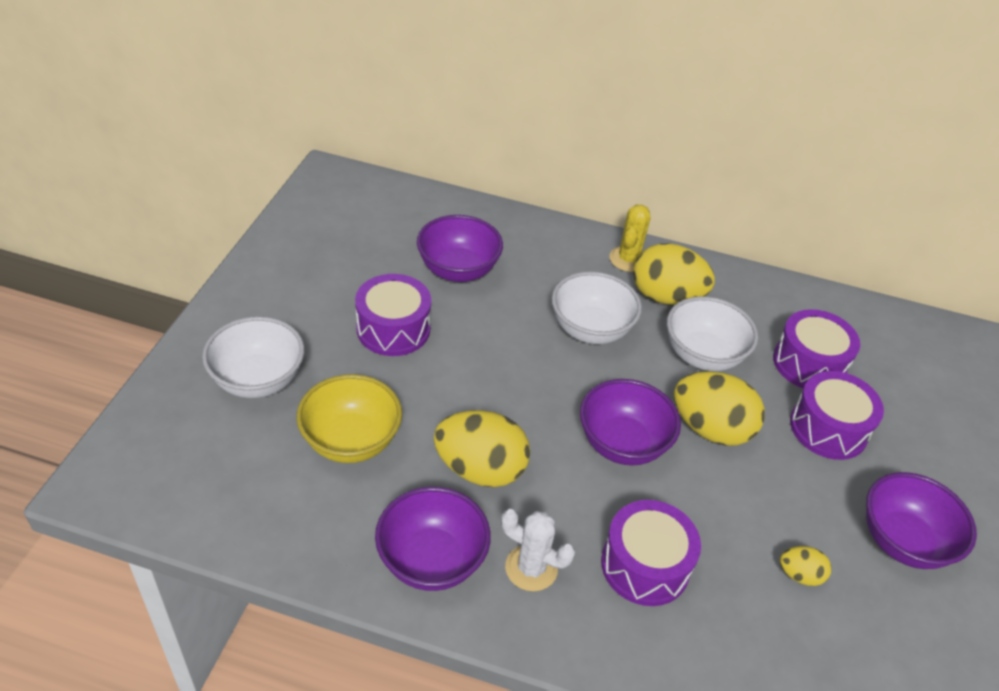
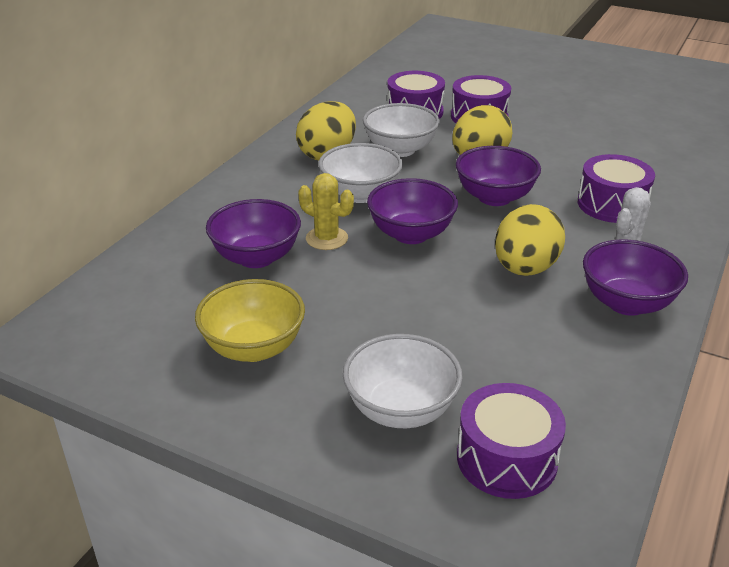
camera: 75 degrees left, 10 degrees down
yellow bowl [296,374,402,463] -> yellow bowl moved to [195,279,305,362]
purple drum [355,274,431,356] -> purple drum moved to [457,383,566,499]
yellow cactus [609,204,650,272] -> yellow cactus moved to [298,173,354,250]
yellow egg [780,546,831,586] -> none
purple bowl [866,472,977,569] -> purple bowl moved to [367,178,458,244]

